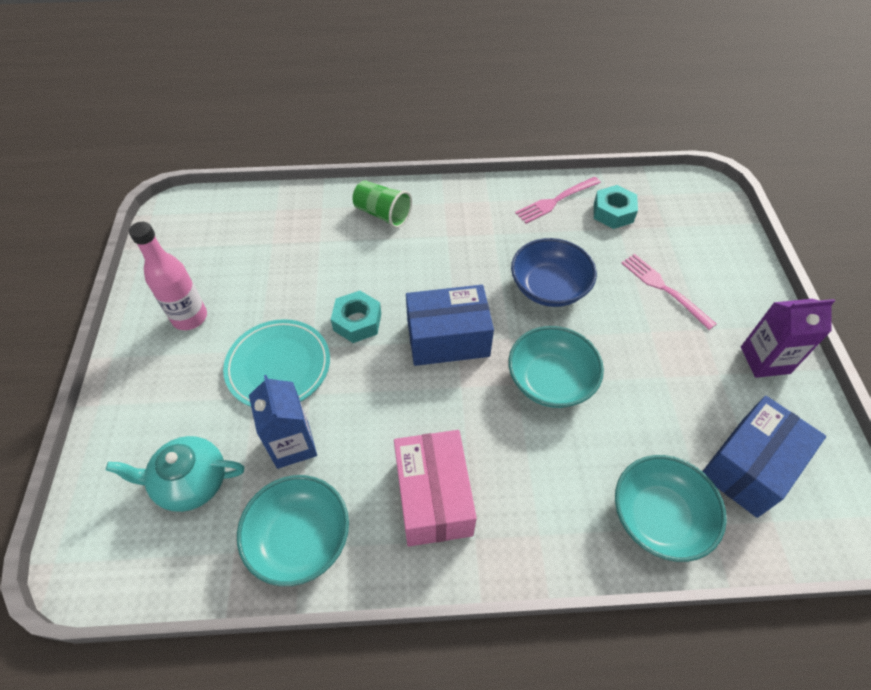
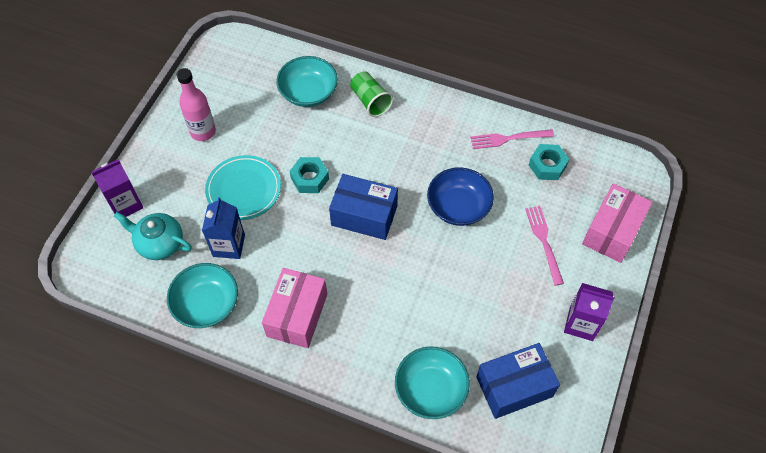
camera: 25 degrees right, 5 degrees up
turquoise bowl [508,326,604,408] -> turquoise bowl moved to [276,56,338,107]
none -> purple carton [91,159,144,217]
none -> pink box [582,183,653,263]

